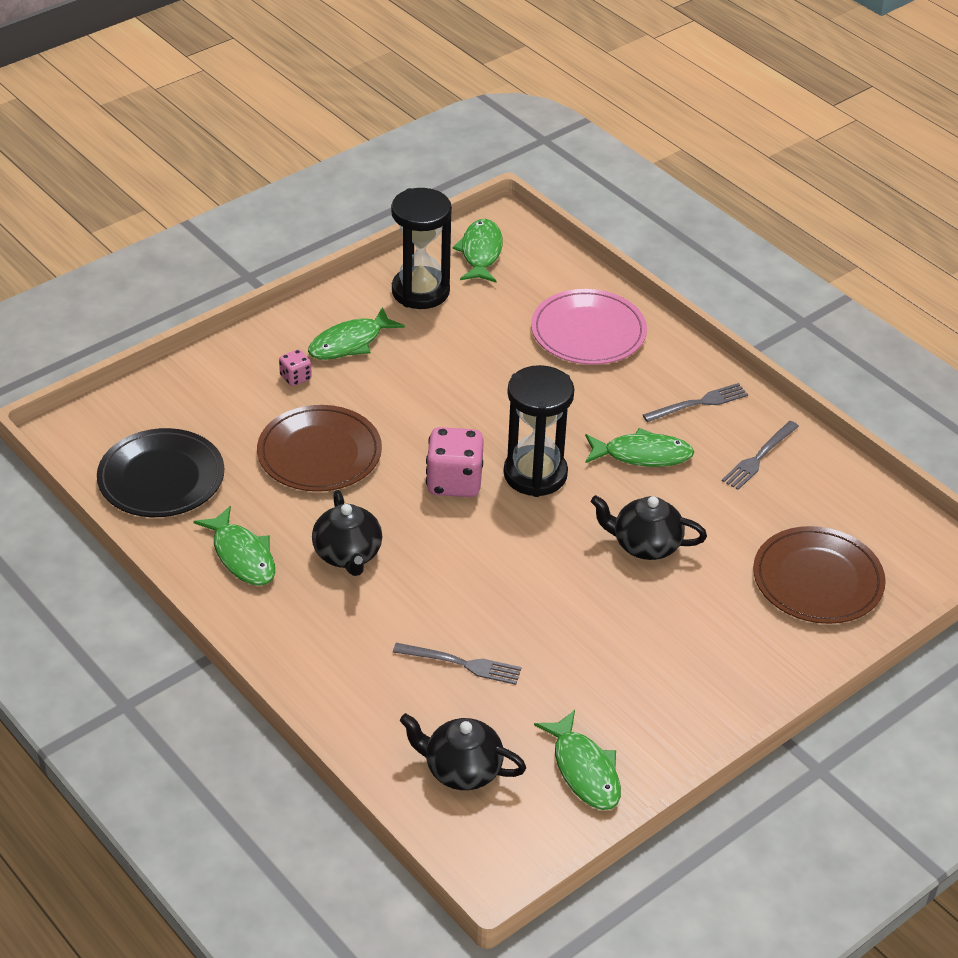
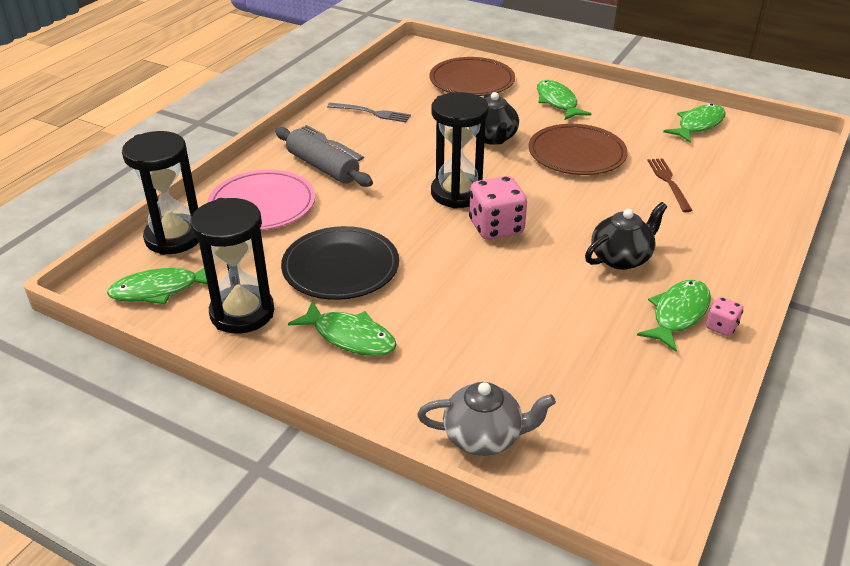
camera: 110 degrees left, 5 degrees down
black plate [97,428,224,517] -> black plate moved to [281,226,399,300]
brown plate [257,405,382,492] -> brown plate moved to [528,124,628,175]
pink dice [279,349,312,386] -> pink dice moved to [706,297,743,336]
grey fork [393,643,522,685] -> brown fork [647,158,693,212]
black teapot [400,713,526,790] -> none
green fish [585,428,694,467] -> green fish moved to [537,80,591,120]
none -> black hourglass [122,131,199,255]
none -> grey rolling pin [275,127,373,187]
none -> grey teapot [417,382,556,456]

